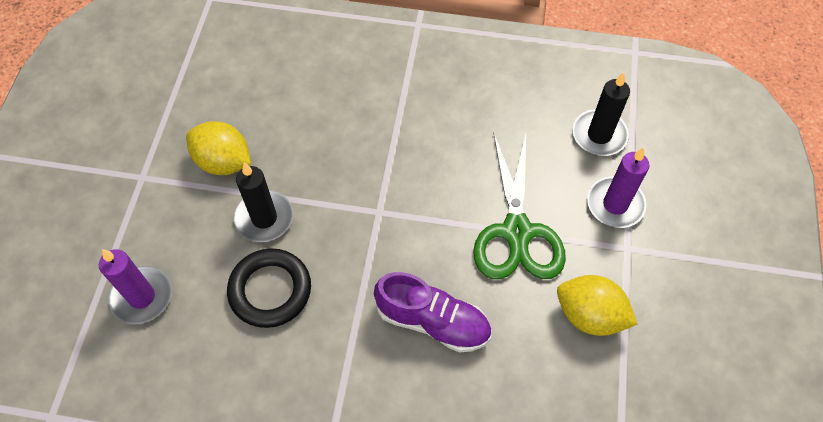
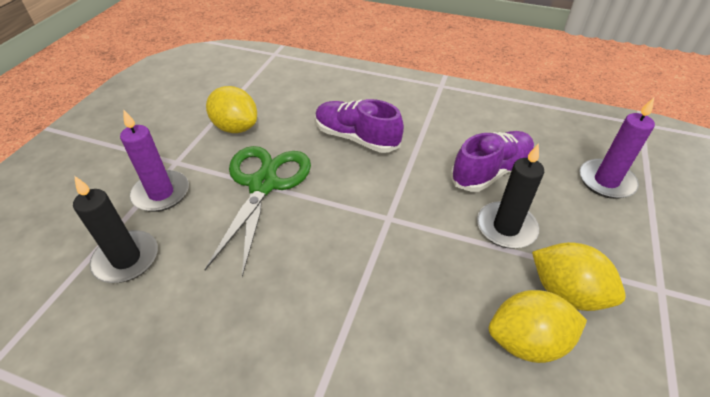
camera: 170 degrees left, 15 degrees down
black ring [227,248,311,328] -> purple shoe [450,131,534,192]
none -> yellow lemon [489,290,587,363]

